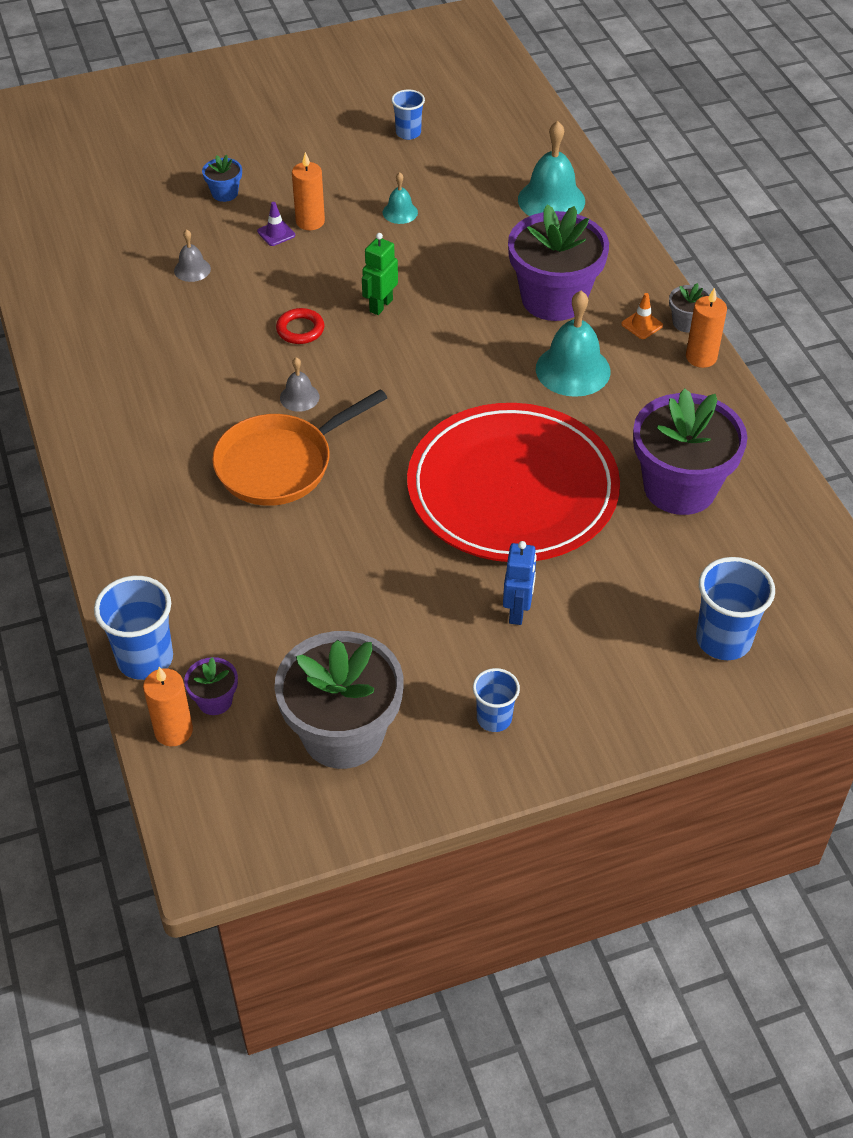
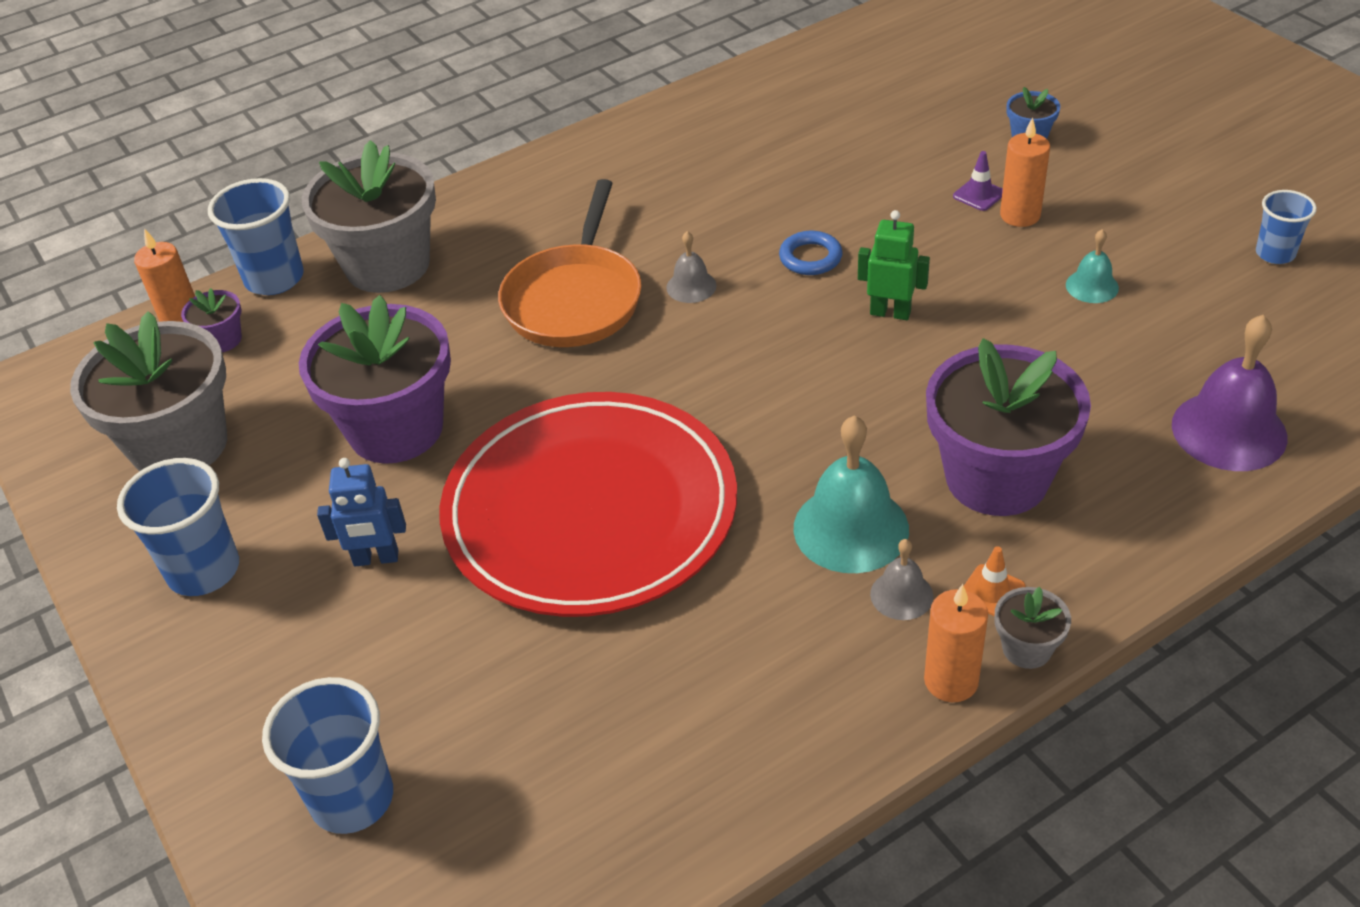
camera: 80 degrees right, 5 degrees down
grey bell [174,229,211,282] -> grey bell moved to [870,539,933,620]
orange pan [212,389,387,506] -> orange pan turned 120 degrees counterclockwise [498,179,642,347]
red ring [276,308,324,344] -> blue ring [779,231,843,275]
blue cup [473,668,520,732] -> blue cup [117,458,239,596], size x1.65
turquoise bell [518,121,585,216] -> purple bell [1172,315,1287,471]
purple flower pot [633,388,748,515] -> purple flower pot moved to [299,295,451,464]
none -> grey flower pot [302,140,436,293]

